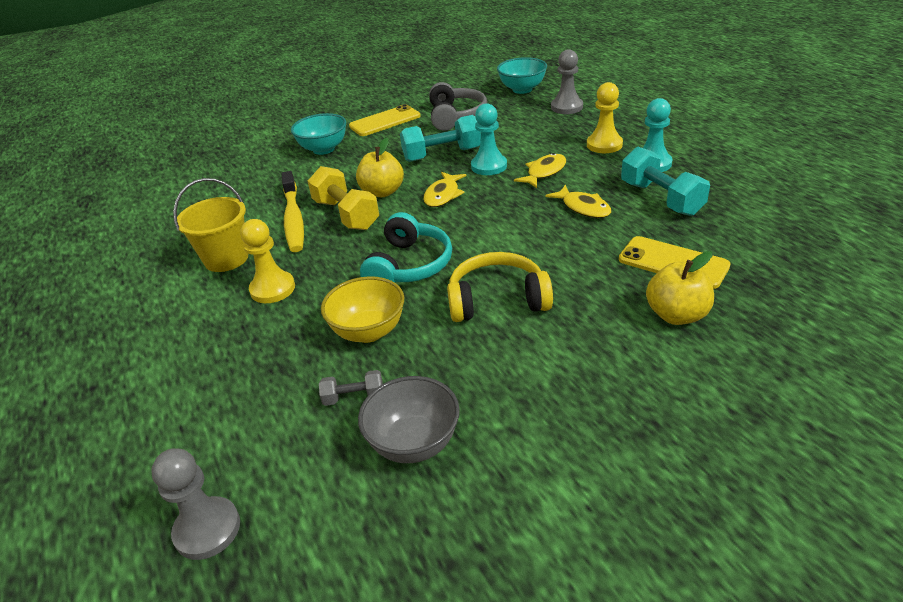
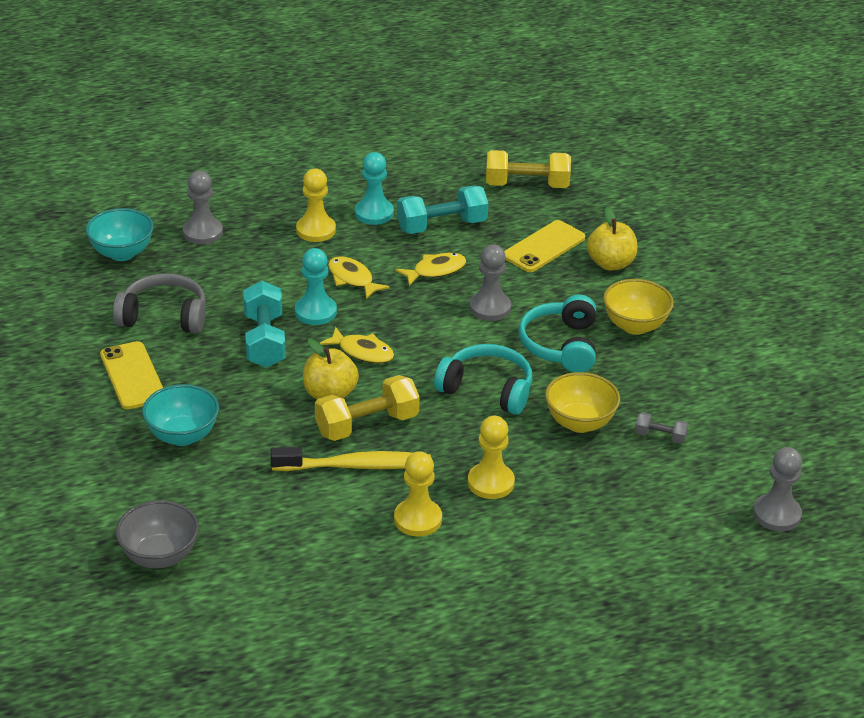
camera: 85 degrees left, 0 degrees up
yellow bucket [173,178,248,272] -> yellow pawn [394,451,442,537]
grey dumbbell [319,370,383,406] -> grey dumbbell turned 75 degrees counterclockwise [635,412,689,444]
grey bowl [358,376,460,463] -> grey bowl moved to [116,500,199,569]
yellow headphones [447,252,553,322] -> turquoise headphones [519,295,596,372]
none -> grey pawn [469,244,511,321]
none -> yellow dumbbell [486,150,571,188]
none -> yellow bowl [603,279,674,335]

